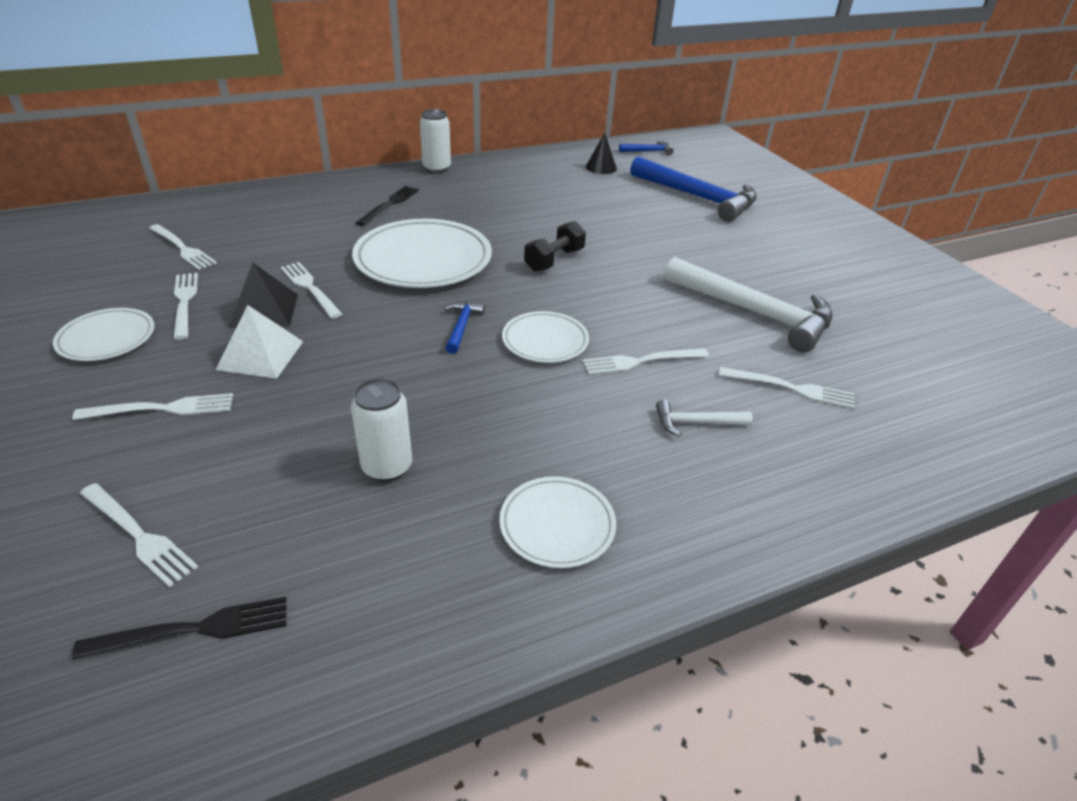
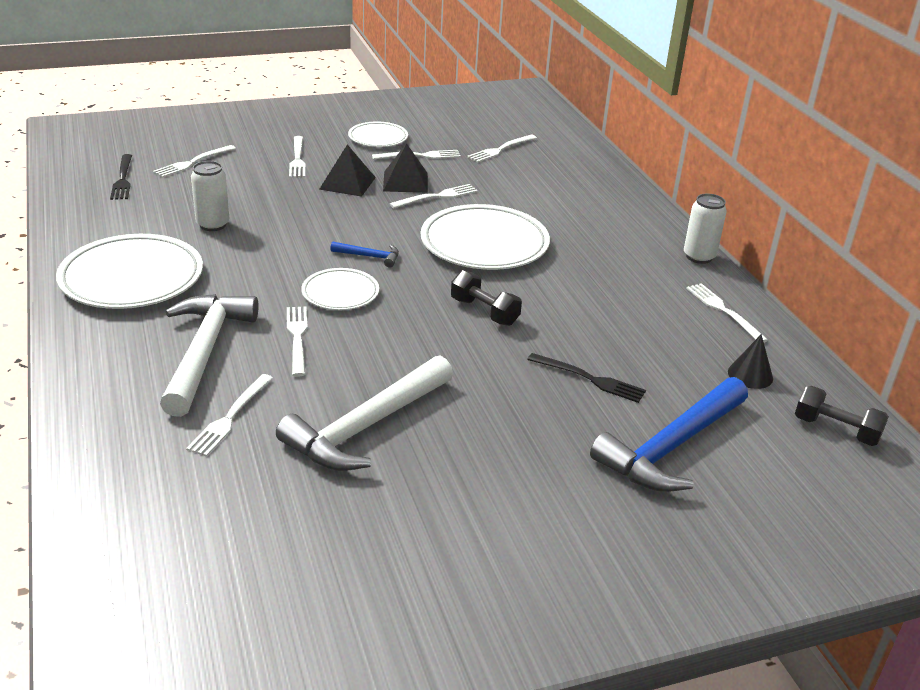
camera: 95 degrees right, 5 degrees down
white pyramid [216,305,303,379] -> black pyramid [319,145,376,197]
black fork [356,186,419,226] -> black fork moved to [527,353,646,403]
white plate [499,476,616,568] -> white plate [56,234,203,309], size x1.82
blue hammer [619,141,674,155] -> black dumbbell [795,386,889,446]
white hammer [656,399,753,437] -> white hammer [160,294,258,417], size x2.26
none -> white fork [686,283,768,343]

